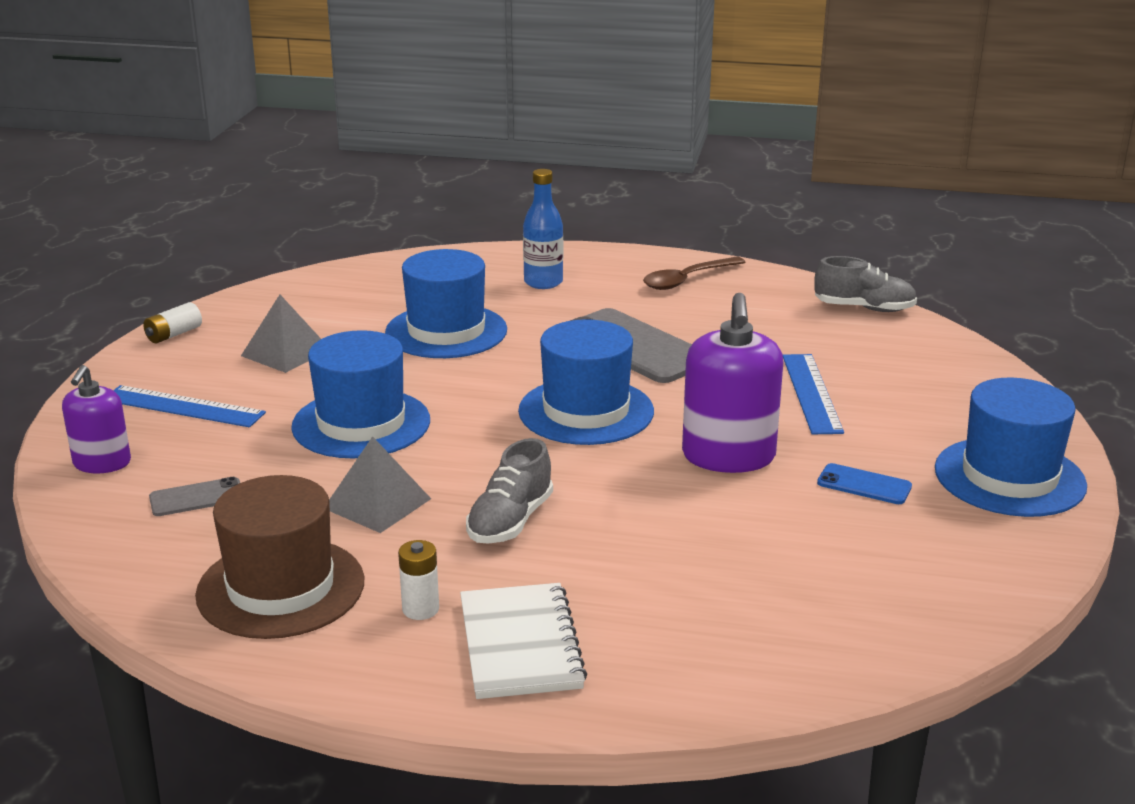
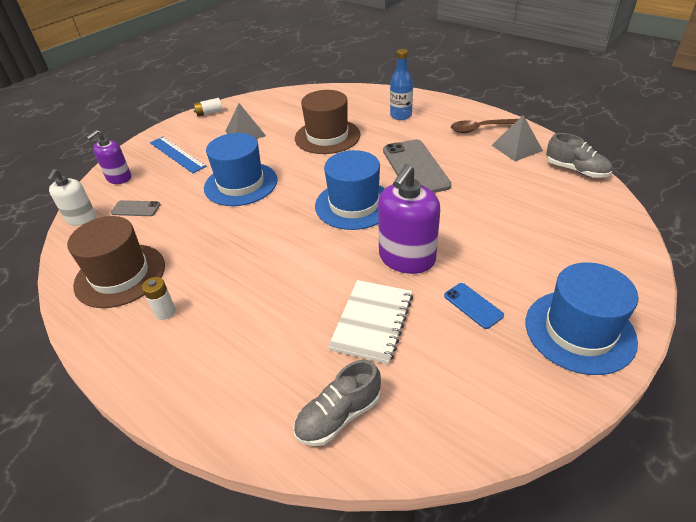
camera: 30 degrees right, 15 degrees up
grey pyramid [329,436,431,533] -> grey pyramid moved to [491,115,543,161]
blue hat [385,249,507,358] -> brown hat [295,90,361,154]
white notebook [460,583,587,699] -> white notebook moved to [328,280,413,364]
grey shoe [466,438,553,544] -> grey shoe moved to [293,360,381,446]
blue ruler [783,354,844,434] -> none
none -> white soap dispenser [47,169,96,226]

